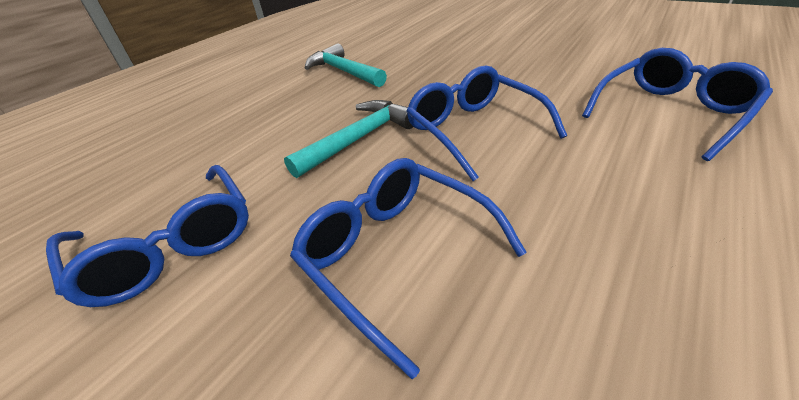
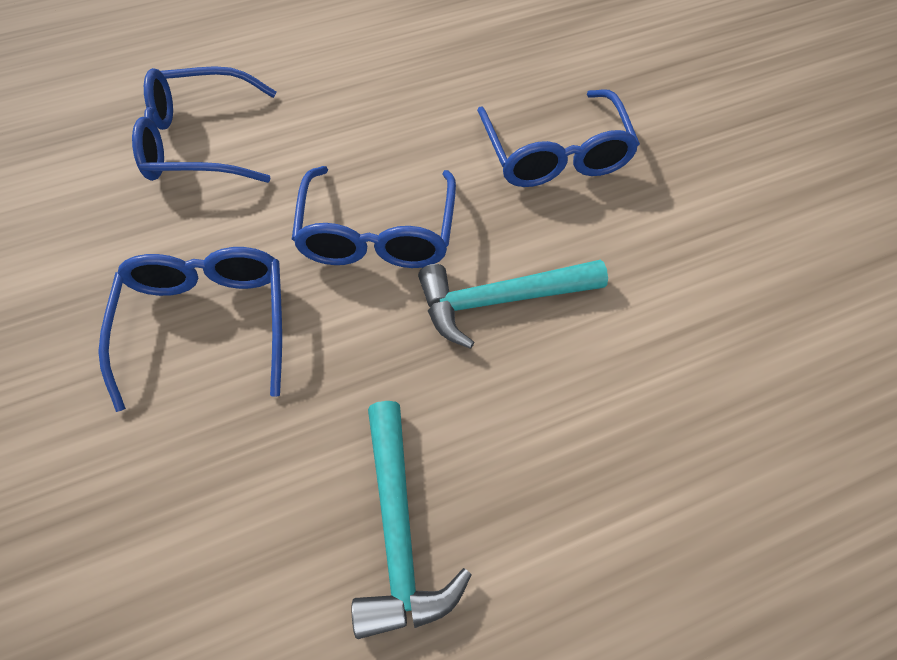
camera: 150 degrees left, 20 degrees up
blue glasses [46,165,249,307] -> blue glasses moved to [98,247,282,412]

